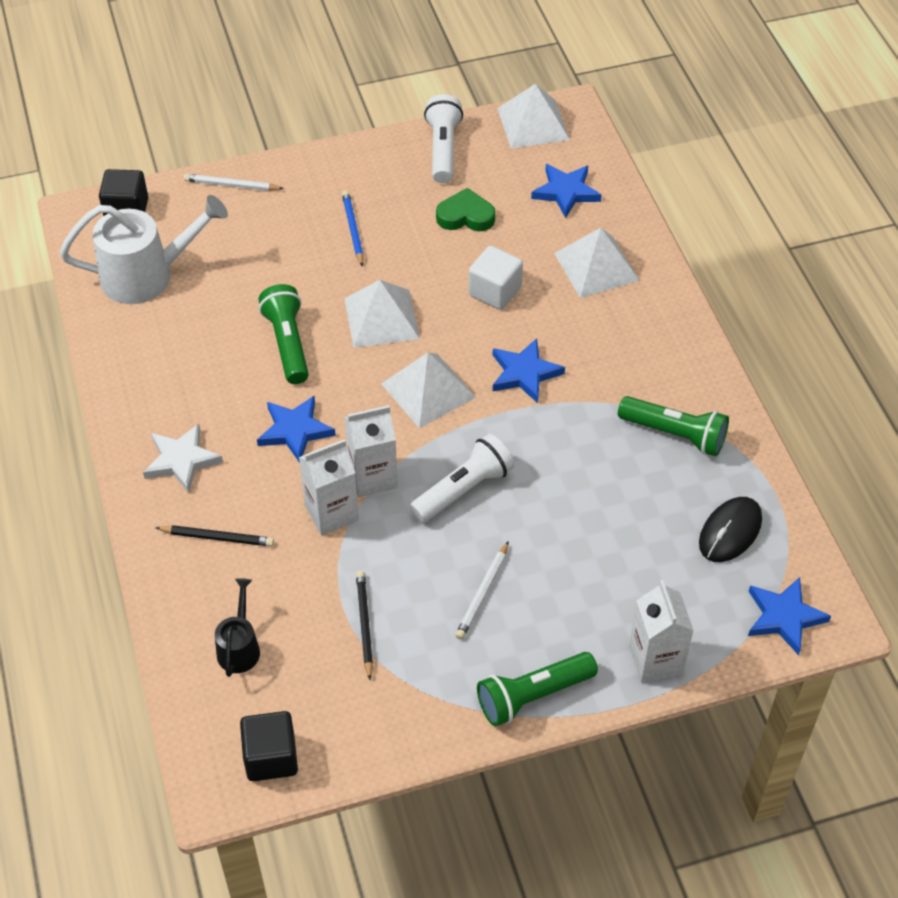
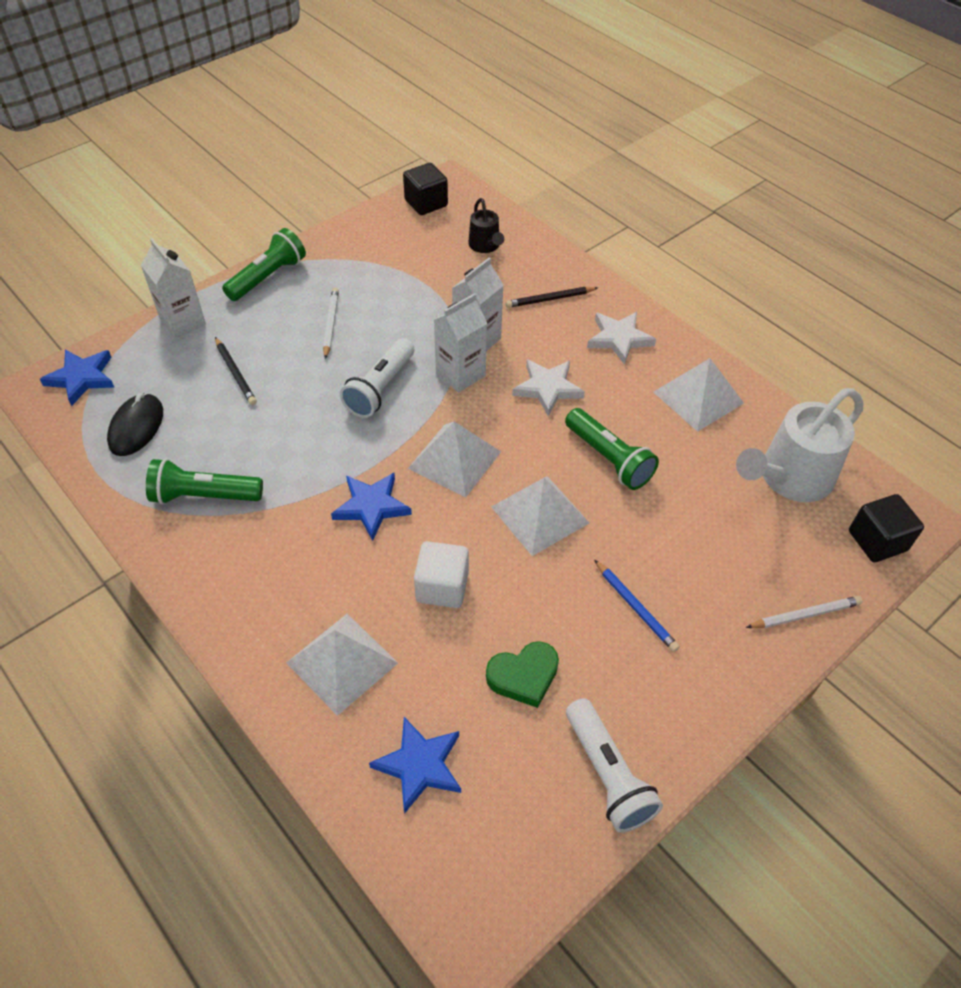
camera: 155 degrees right, 0 degrees up
blue star [257,396,336,463] -> white star [512,359,585,416]
black pencil [356,571,373,680] -> black pencil moved to [215,337,257,405]
white pyramid [497,84,570,149] -> white pyramid moved to [654,358,744,432]

